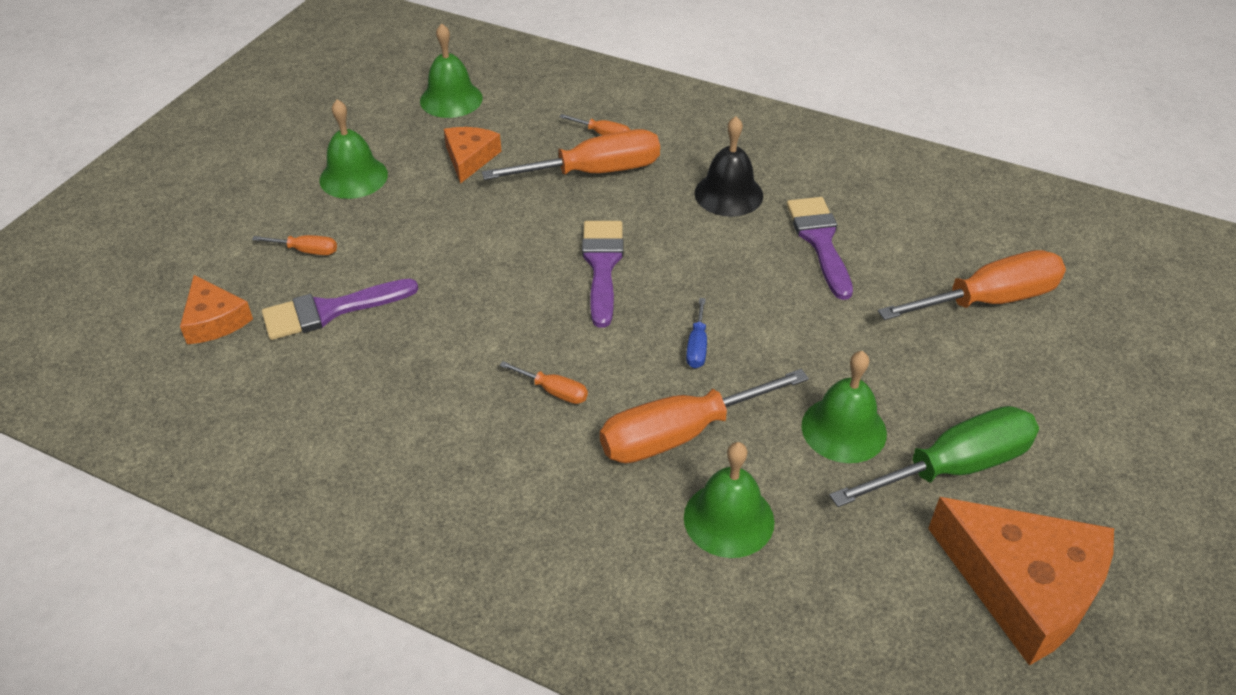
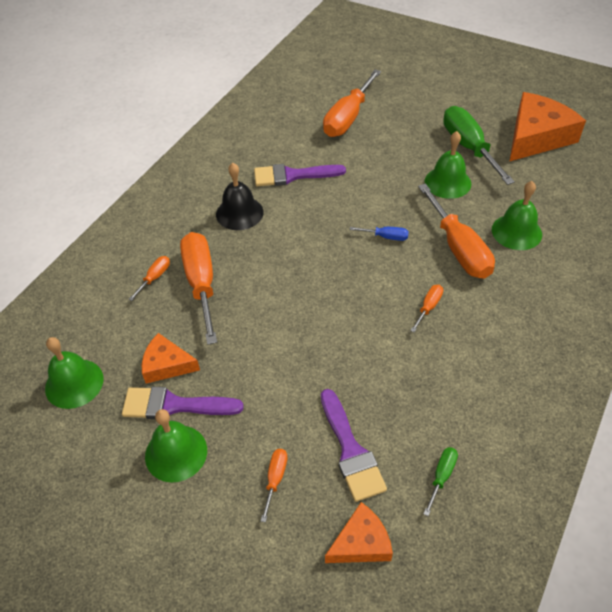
camera: 85 degrees left, 5 degrees up
purple brush [582,221,623,328] -> purple brush moved to [122,387,244,419]
orange screwdriver [878,250,1066,320] -> orange screwdriver turned 135 degrees counterclockwise [323,69,381,137]
none -> green screwdriver [423,447,458,516]

